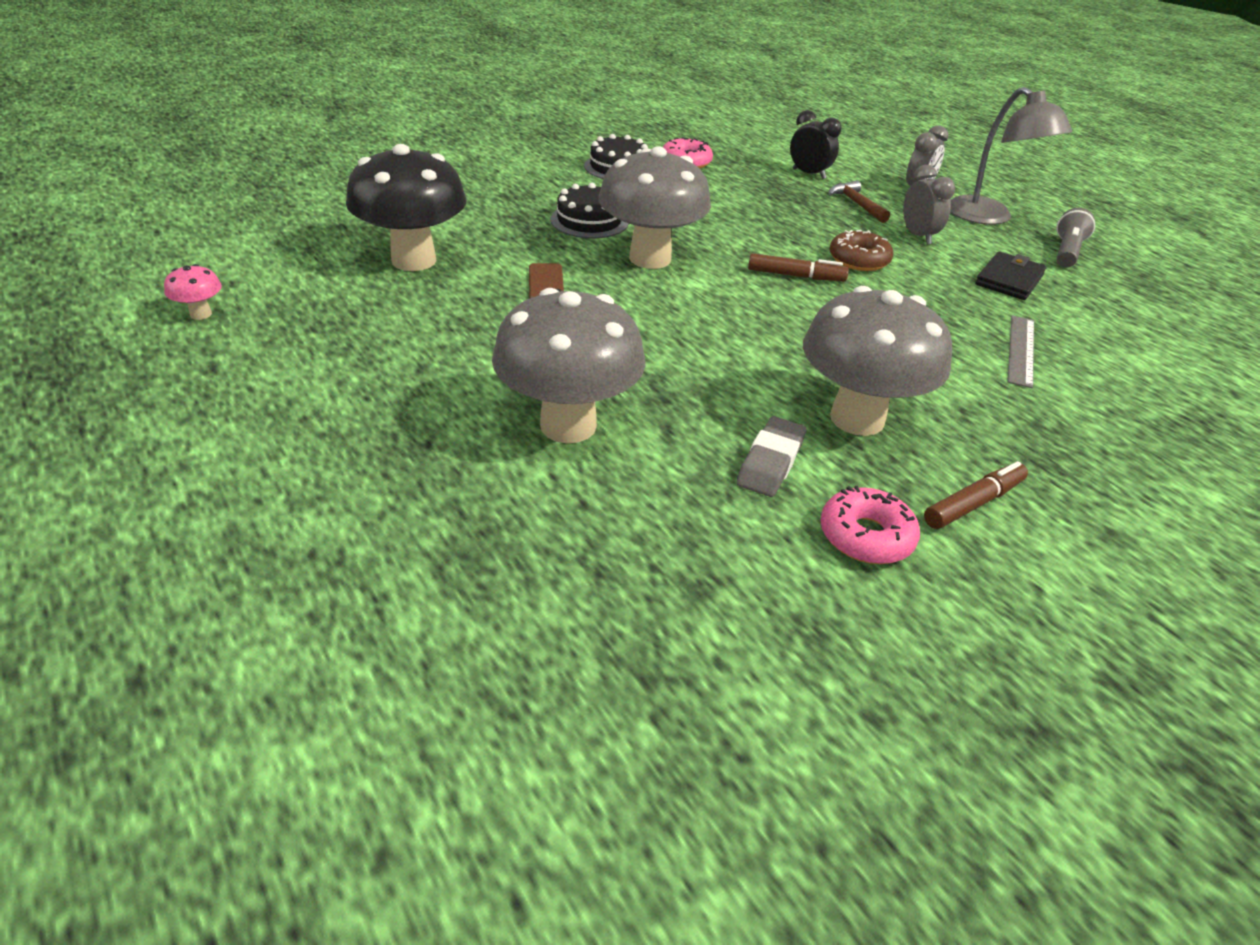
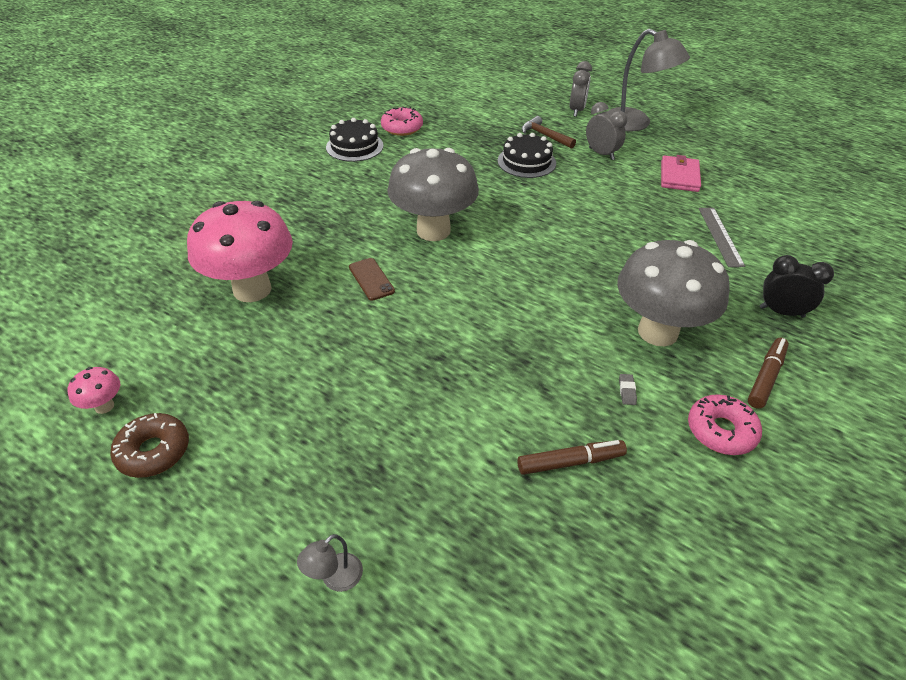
camera: 20 degrees left, 5 degrees up
black mushroom [346,144,466,271] -> pink mushroom [187,201,293,302]
grey mushroom [492,288,645,443] -> none
black cake [550,183,629,239] -> black cake moved to [498,133,556,178]
grey eraser [737,416,806,497] -> grey eraser [619,374,637,405], size x0.46
brown marker [748,253,849,281] -> brown marker moved to [517,440,627,475]
black clock [790,110,842,179] -> black clock moved to [760,255,834,318]
brown donut [829,230,894,271] -> brown donut moved to [110,413,189,478]
black wallet [975,252,1046,300] -> pink wallet [661,155,701,192]
grey flashlight [1057,208,1095,268] -> none
none -> grey lamp [297,534,363,592]

